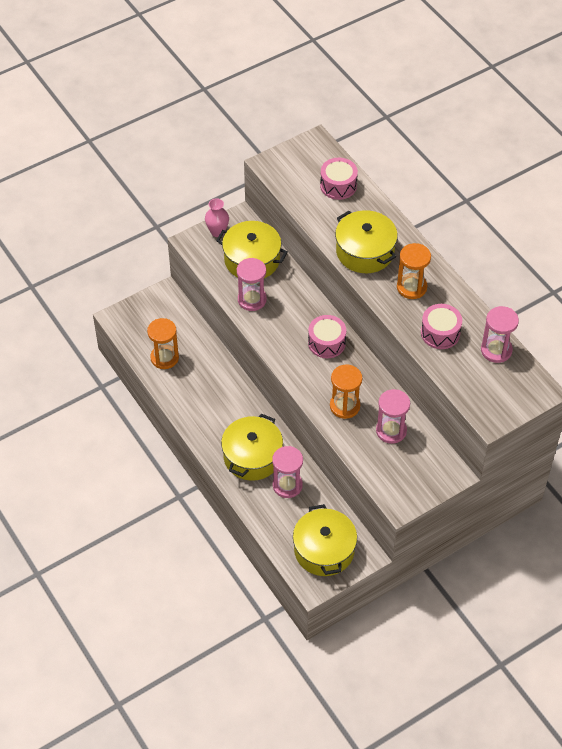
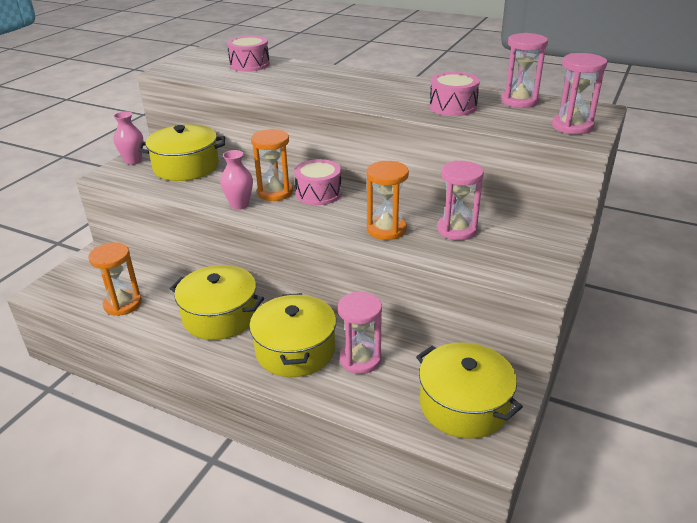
camera: 30 degrees left, 20 degrees down
pink hourglass [237,258,267,311] -> pink hourglass moved to [552,53,607,134]
yellow pot [335,210,398,273] -> yellow pot moved to [170,265,264,340]
orange hourglass [397,243,431,299] -> orange hourglass moved to [251,129,293,201]
none -> pink vase [220,150,253,210]

